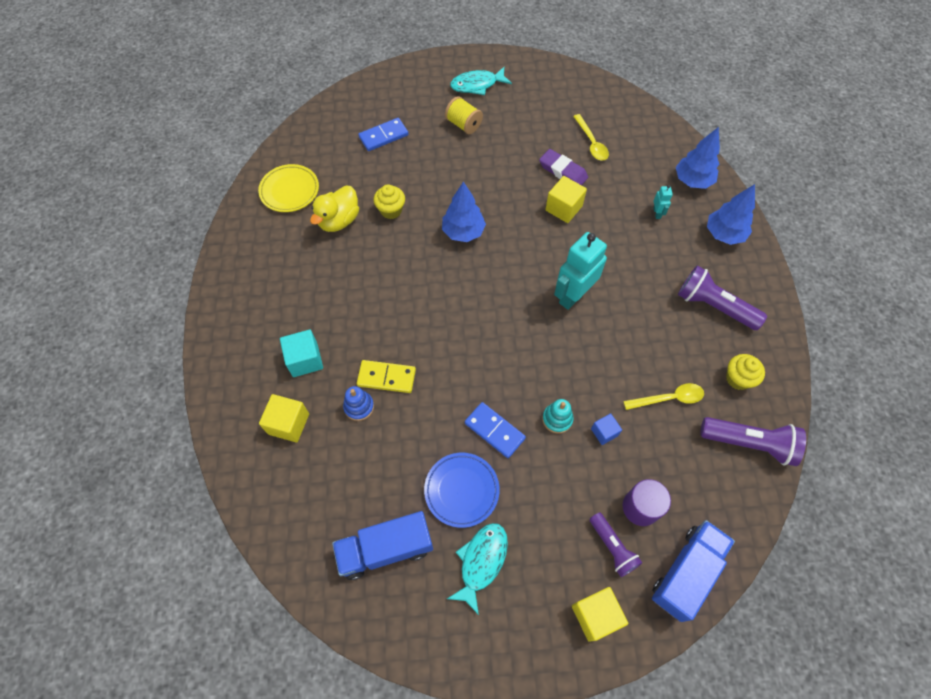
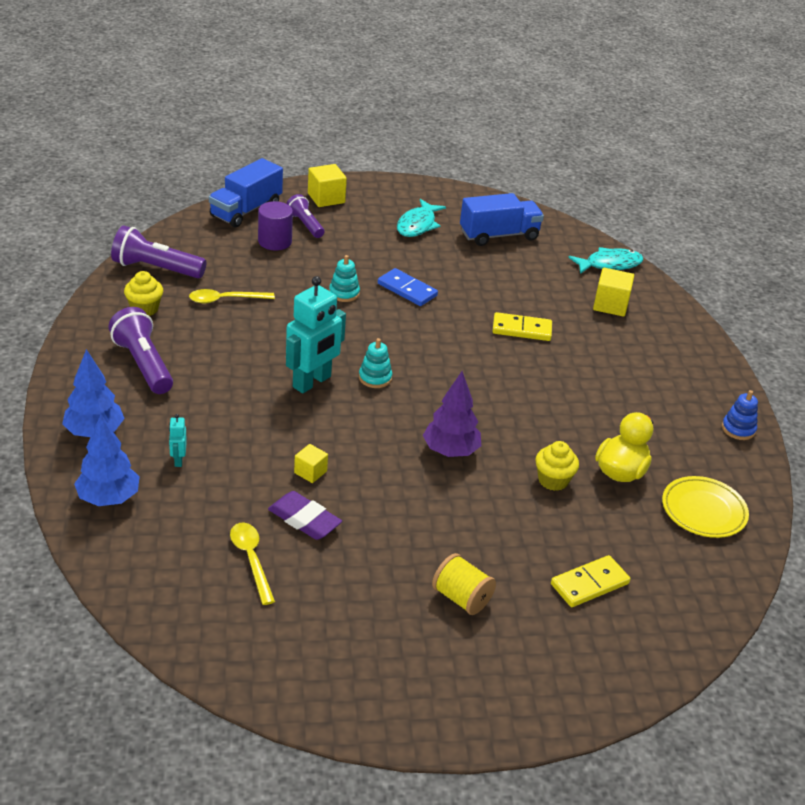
camera: 175 degrees right, 25 degrees down
turquoise cube [280,330,323,377] -> none
blue stacking toy [343,386,374,421] -> blue stacking toy moved to [722,390,758,440]
blue domino [358,118,408,151] -> yellow domino [551,555,630,607]
blue plate [424,453,500,528] -> none
blue tree [442,182,486,242] -> purple tree [423,371,481,457]
turquoise fish [450,67,512,95] -> turquoise fish moved to [568,247,643,274]
yellow cube [545,176,587,223] -> yellow cube [294,444,328,483], size x0.61
blue cube [591,414,622,445] -> none
purple flashlight [678,265,767,330] -> purple flashlight turned 150 degrees counterclockwise [108,307,173,394]
none -> turquoise stacking toy [359,338,392,388]

